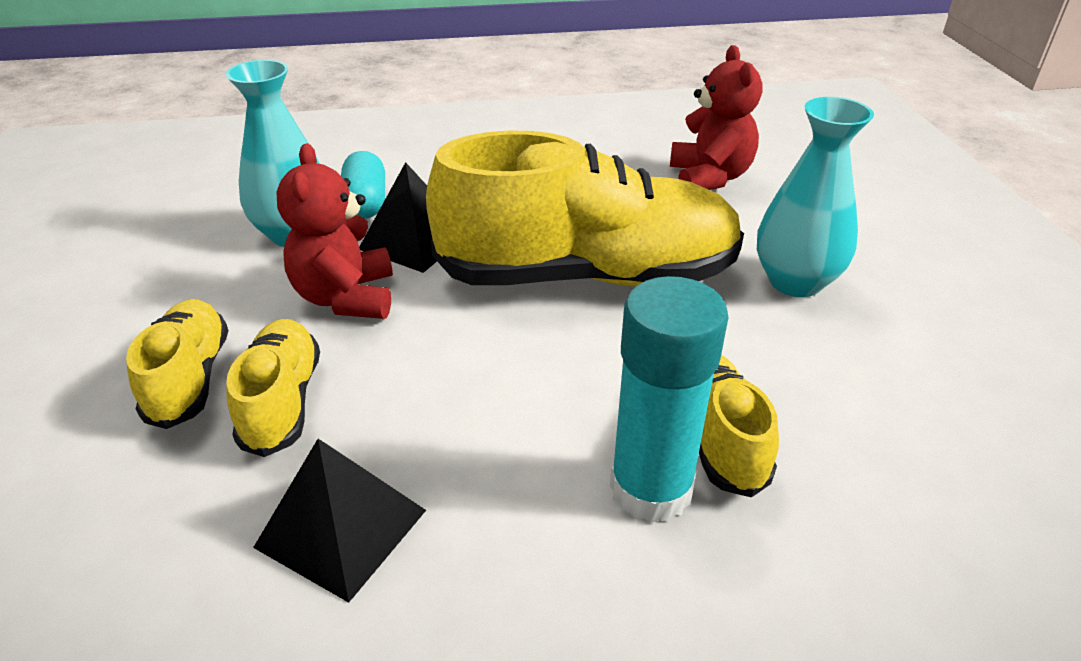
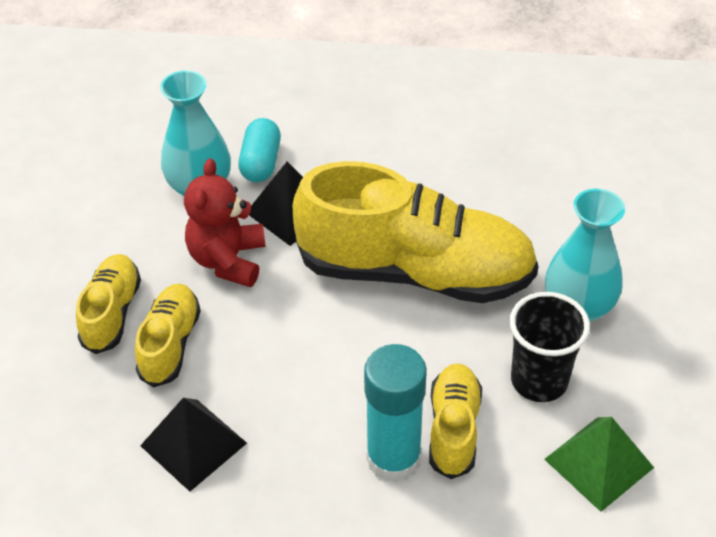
camera: 15 degrees right, 10 degrees up
red teddy bear [670,45,763,190] -> none
none -> black cup [510,292,590,402]
none -> green pyramid [544,417,654,512]

